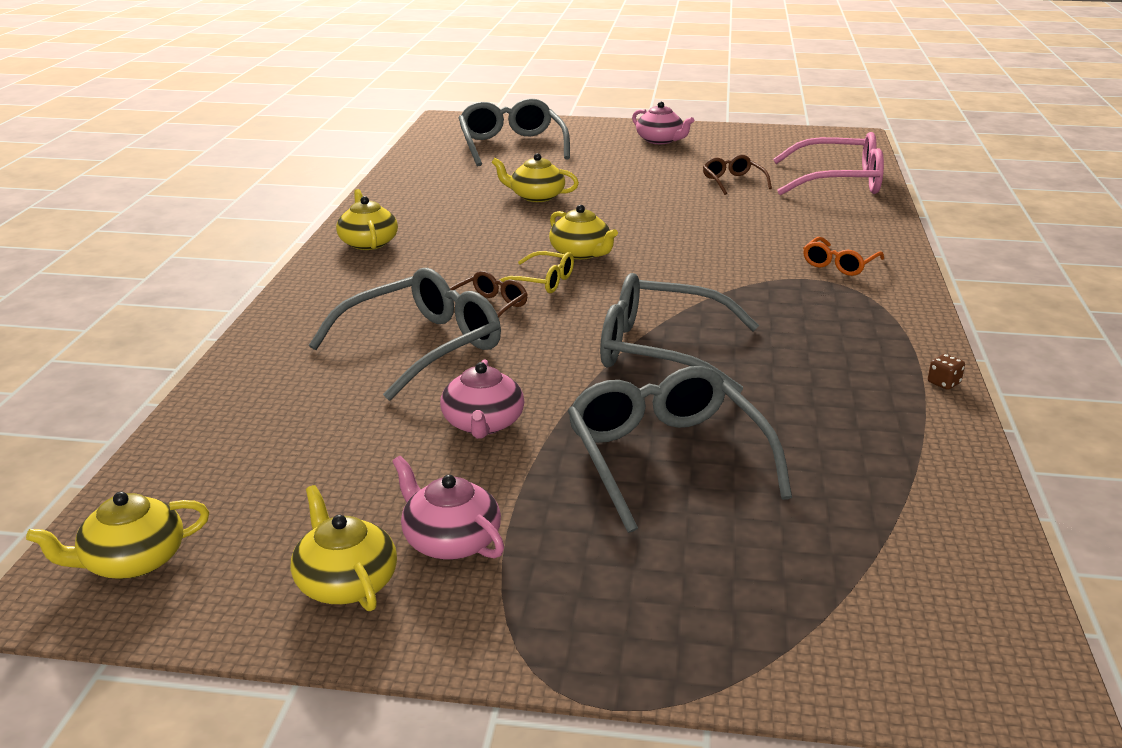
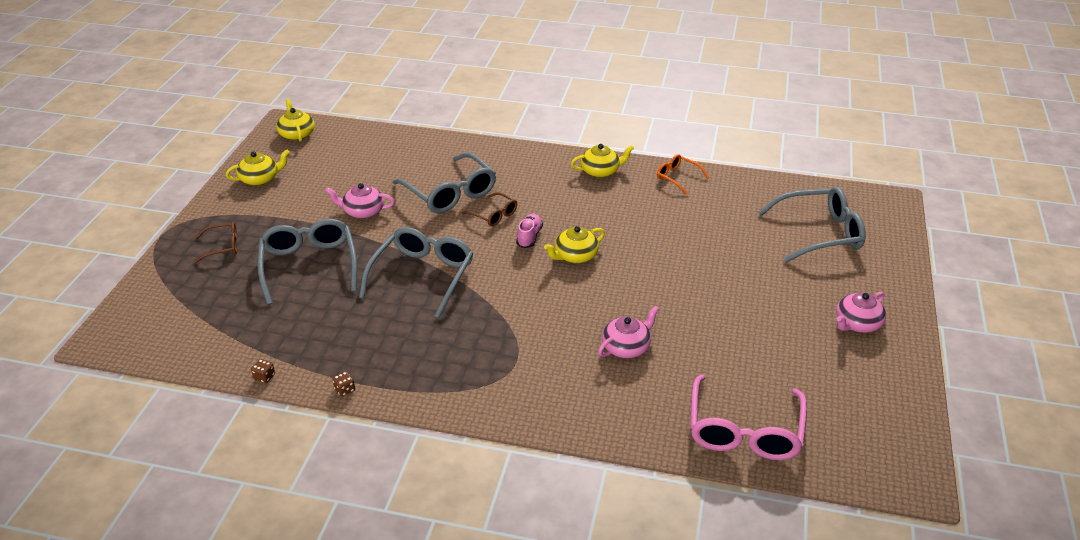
camera: 95 degrees right, 10 degrees up
pink teapot [393,456,504,560] -> pink teapot moved to [598,306,659,358]
yellow teapot [491,153,579,202] -> none
yellow glasses [498,251,574,293] -> pink shoe [516,214,543,248]
grey glasses [568,366,792,533] -> grey glasses turned 90 degrees counterclockwise [258,219,357,305]
brown glasses [703,155,772,195] -> brown glasses moved to [194,222,237,263]
orange glasses [803,237,884,276] -> orange glasses moved to [657,154,709,195]
none -> brown dice [251,359,275,383]

